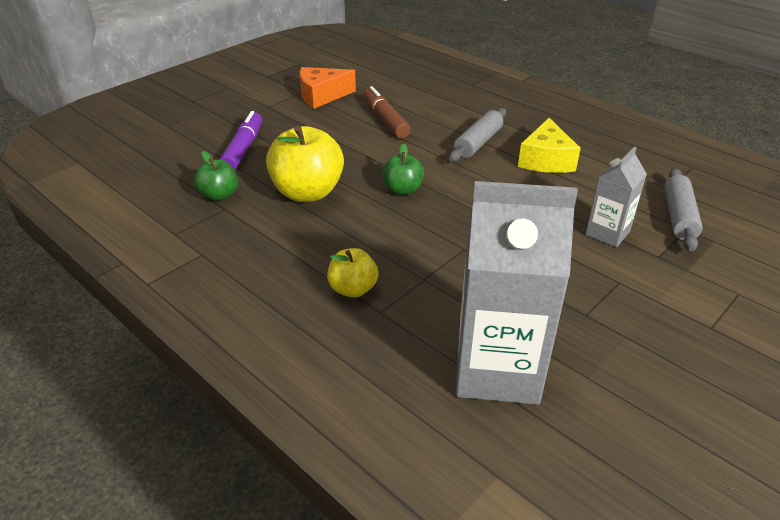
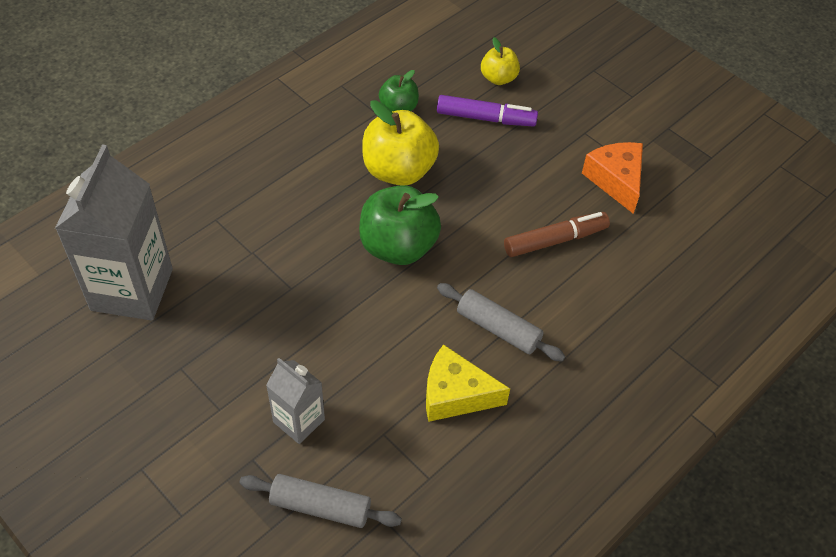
camera: 90 degrees right, 15 degrees up
yellow apple [327,248,378,298] -> yellow apple moved to [481,37,520,85]
green apple [382,143,424,195] -> green apple [359,185,441,265], size x1.80

